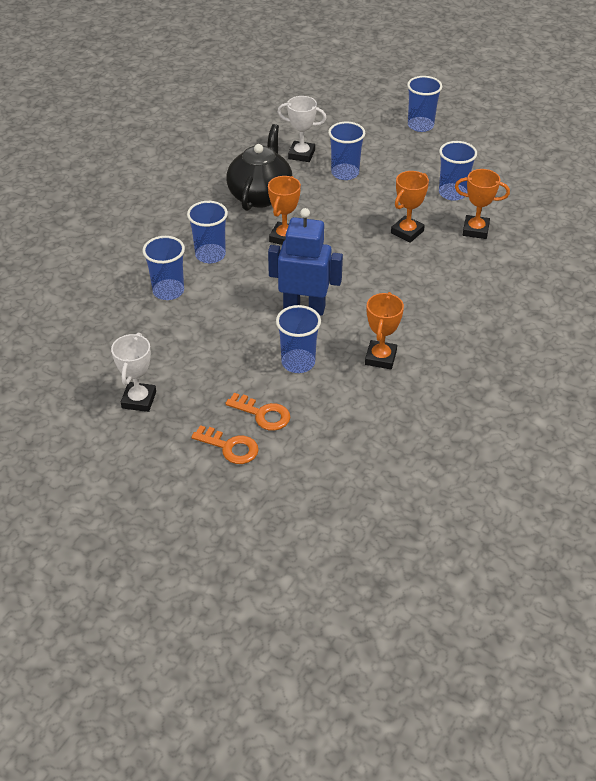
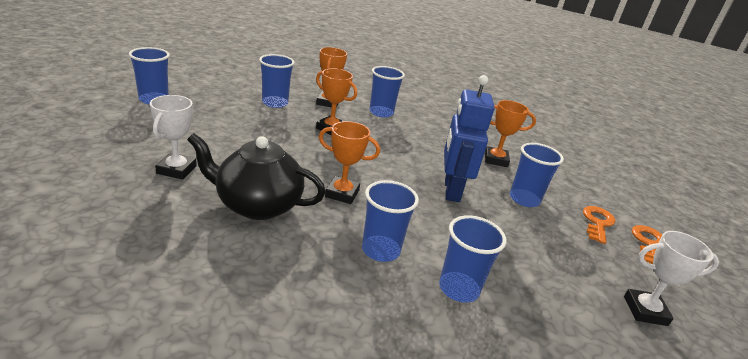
camera: 100 degrees left, 15 degrees down
blue cup [328,122,365,180] -> blue cup moved to [369,66,405,118]

